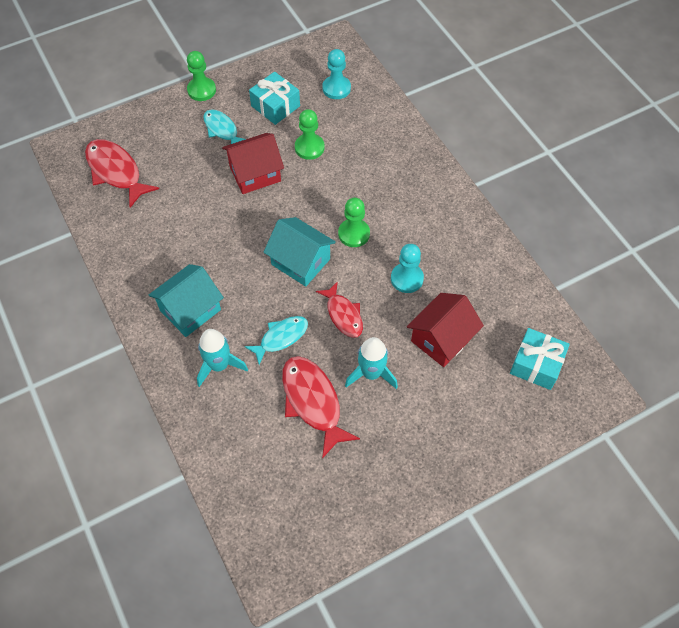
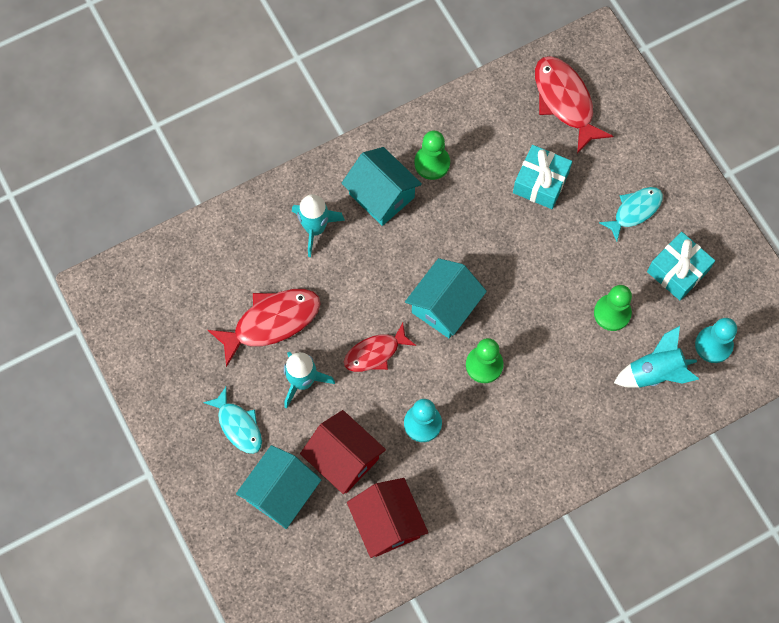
camera: 90 degrees right, 10 degrees up
red fish [85,139,159,208] -> red fish turned 75 degrees counterclockwise [535,56,613,154]
green pawn [187,51,216,101] -> green pawn moved to [414,130,450,180]
red house [222,133,284,194] -> red house moved to [347,478,428,558]
turquoise fish [245,316,308,365] -> turquoise fish moved to [203,387,262,454]
turquoise gift [510,328,570,390] -> turquoise gift moved to [513,145,572,209]
none -> turquoise house [236,445,322,529]
none -> turquoise rocket [614,326,699,388]

